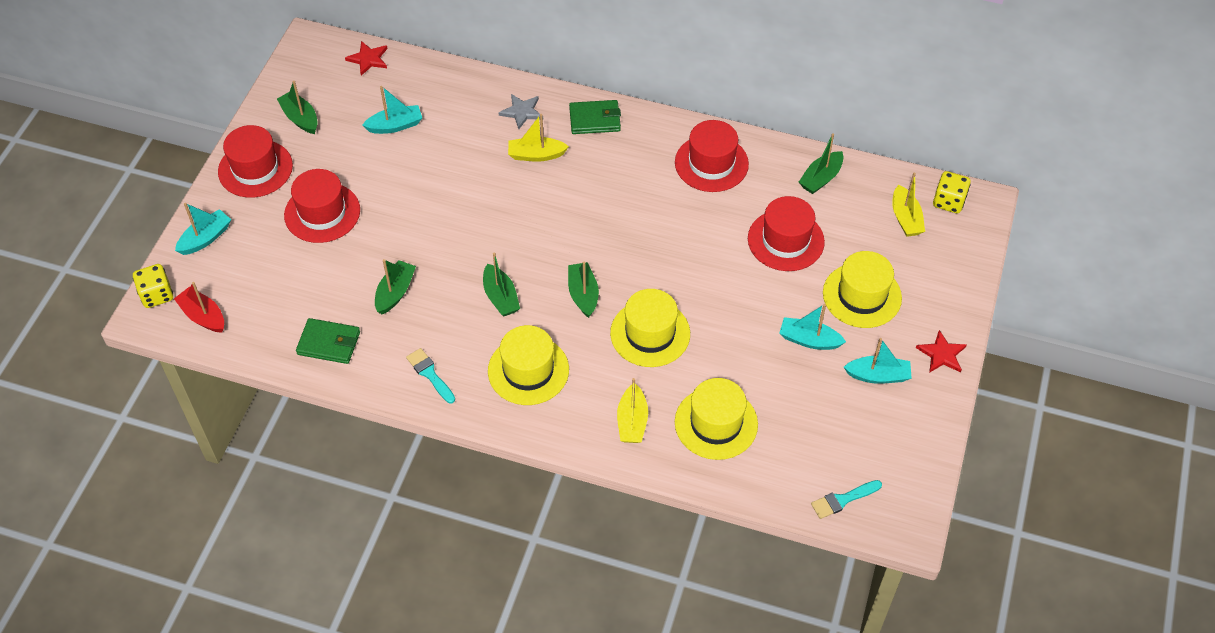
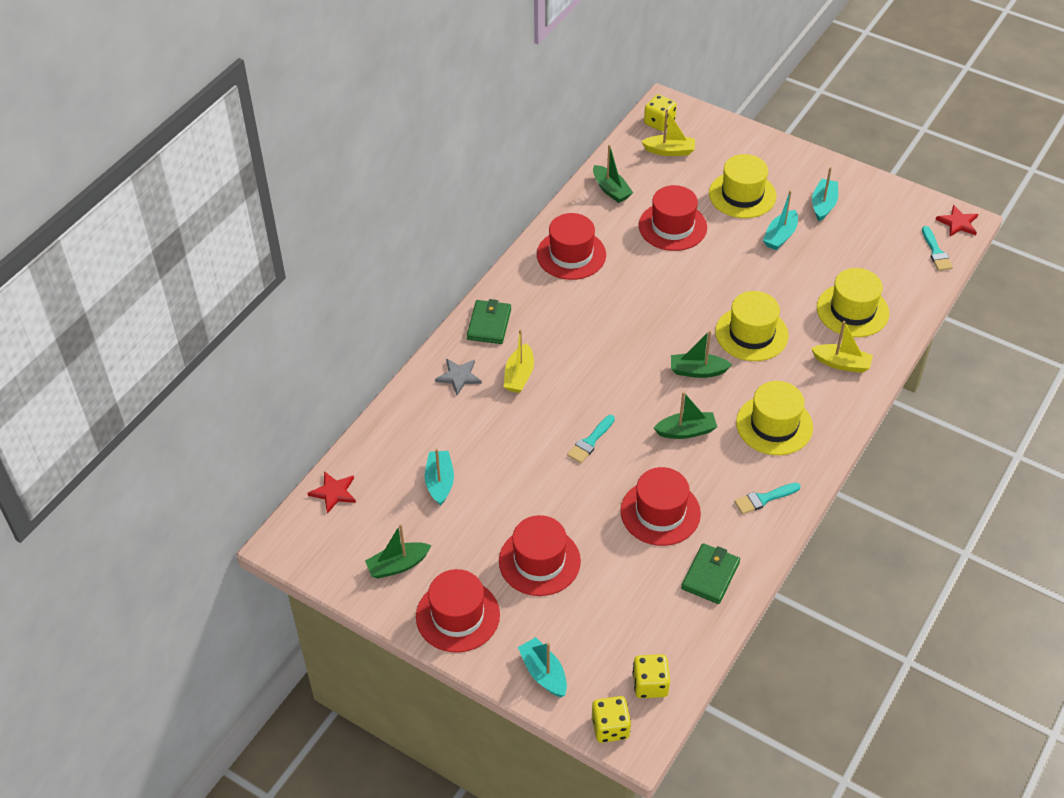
camera: 75 degrees left, 5 degrees down
red boat [174,282,224,333] -> yellow dice [633,654,670,698]
green boat [375,259,416,314] -> red hat [621,467,701,546]
red star [916,330,967,373] -> red star moved to [935,205,978,236]
none -> turquoise brush [567,415,615,463]

